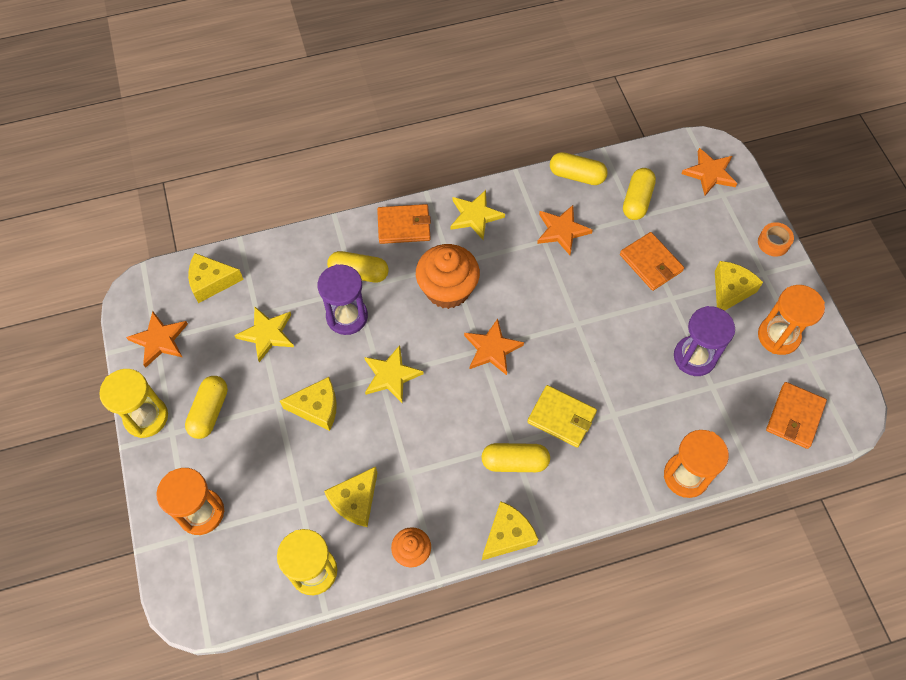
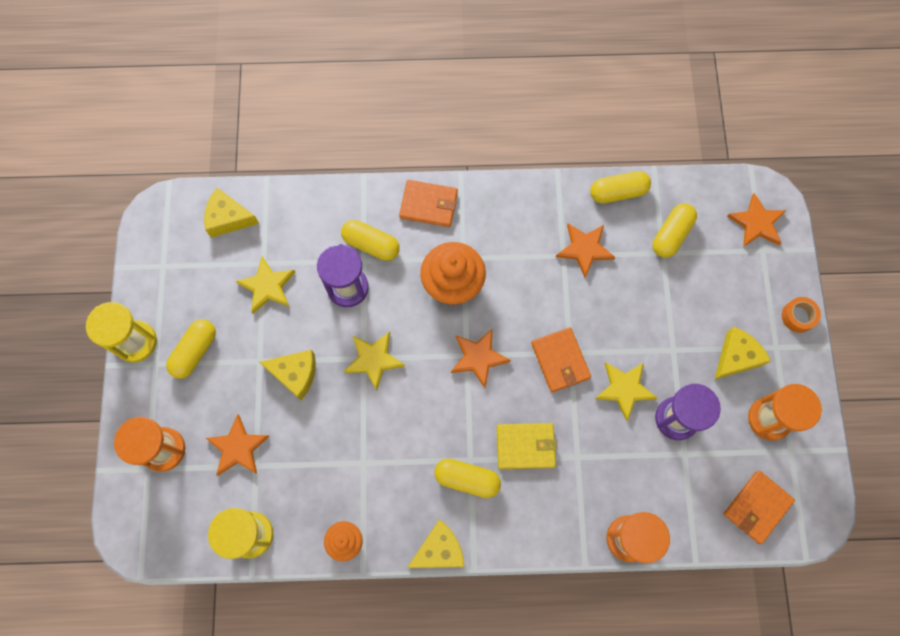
camera: 15 degrees right, 10 degrees up
orange star [126,311,188,368] -> orange star moved to [206,414,270,476]
yellow cheese [324,466,377,527] -> none
yellow star [451,190,505,240] -> yellow star moved to [595,362,657,421]
yellow wallet [527,385,597,448] -> yellow wallet turned 45 degrees counterclockwise [497,423,557,469]
yellow capsule [550,152,608,185] -> yellow capsule turned 45 degrees counterclockwise [590,171,651,203]
orange wallet [620,232,684,291] -> orange wallet moved to [531,328,591,392]

